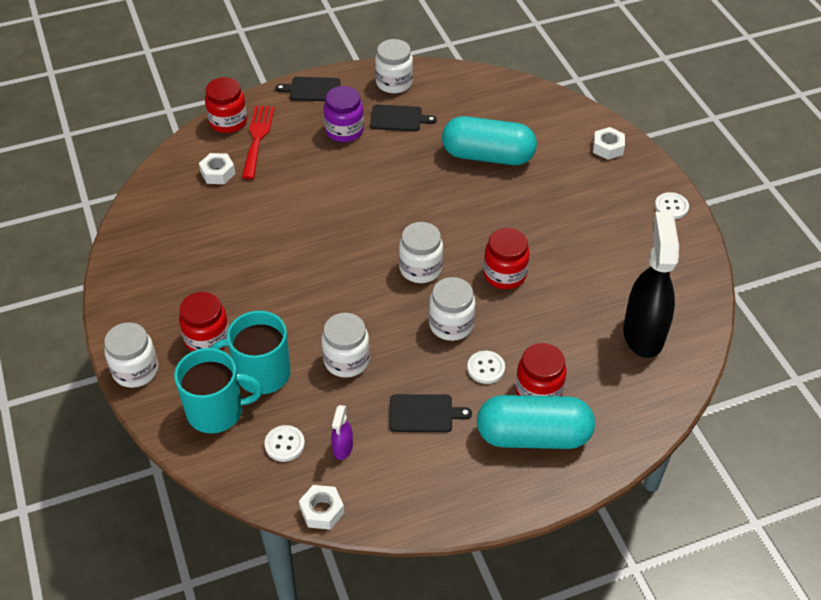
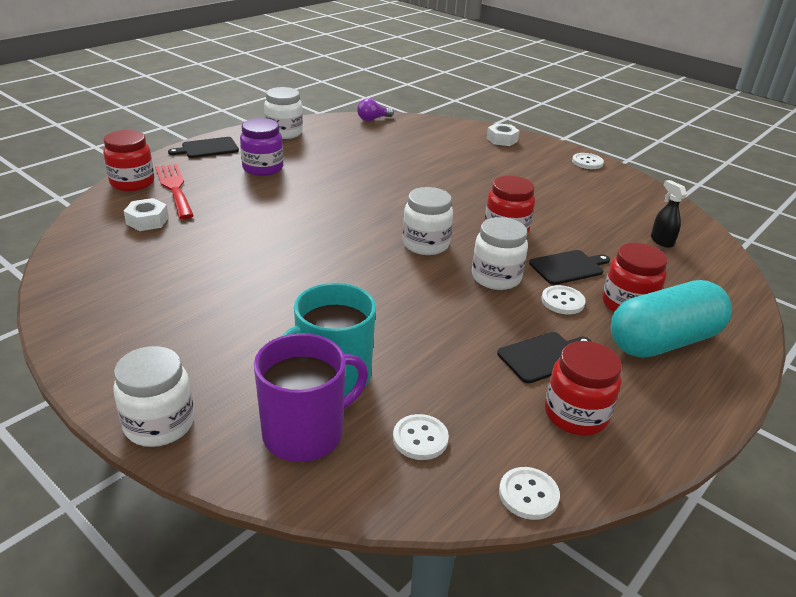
camera: 30 degrees left, 15 degrees down
turquoise mug [174,348,263,433] -> purple mug [254,333,368,462]
red jar [179,292,229,352] -> red jar moved to [545,341,622,435]
white nut [299,485,344,530] -> white button [499,467,560,520]
white jar [321,313,370,378] -> none
purple spray bottle [331,405,353,460] -> none
black cutting board [370,105,437,131] -> black cutting board moved to [529,250,610,285]
turquoise capsule [442,116,537,165] -> none
black spray bottle [623,212,679,358] -> black spray bottle [651,180,687,248], size x0.43
none -> purple light bulb [357,98,394,121]

